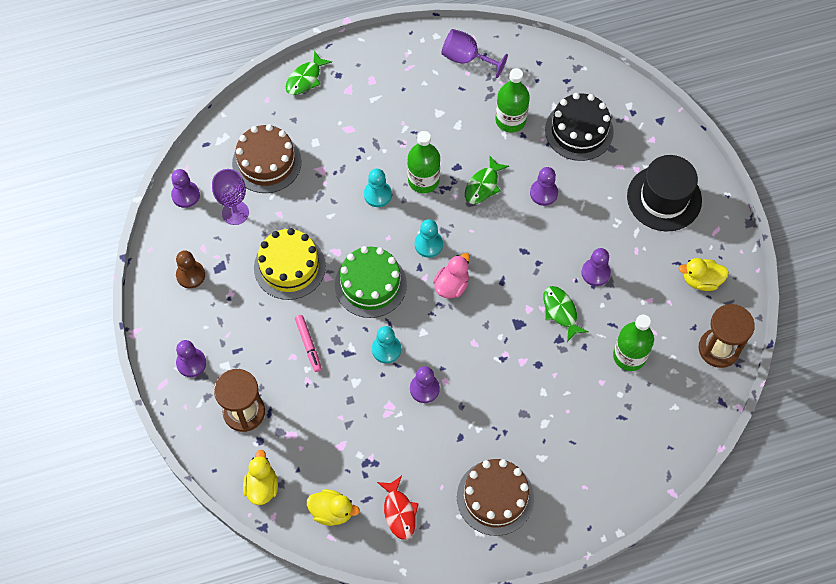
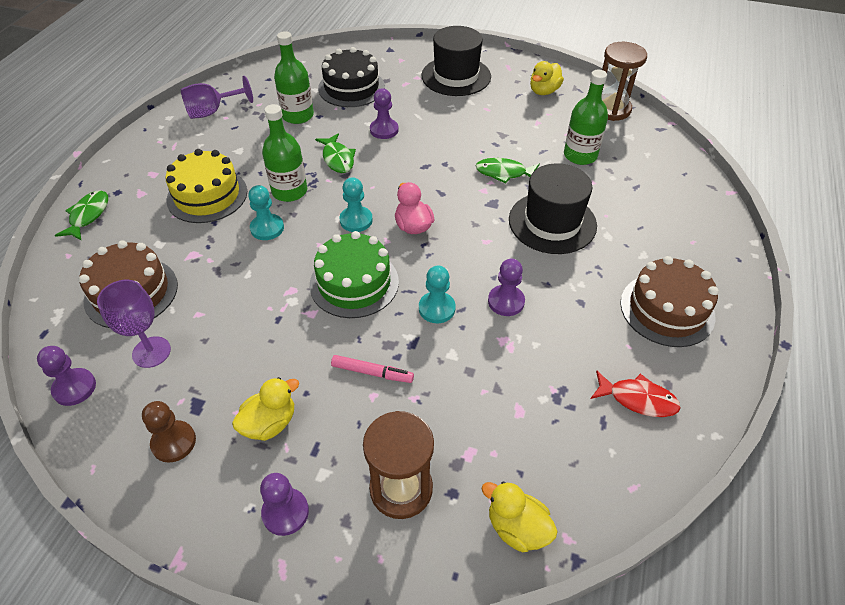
camera: 55 degrees left, 15 degrees down
yellow cake [254,228,326,300] -> yellow cake moved to [166,149,247,223]
green fish [286,51,332,95] -> green fish turned 150 degrees counterclockwise [55,190,108,240]
yellow duck [307,489,360,526] -> yellow duck moved to [232,377,299,441]
purple pawn [581,248,611,286] -> none
none -> black hat [509,163,597,254]

